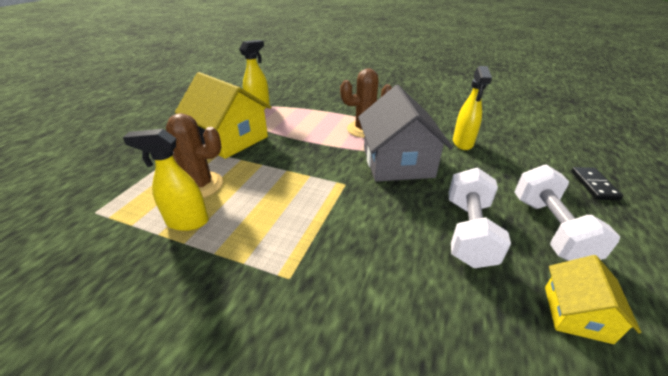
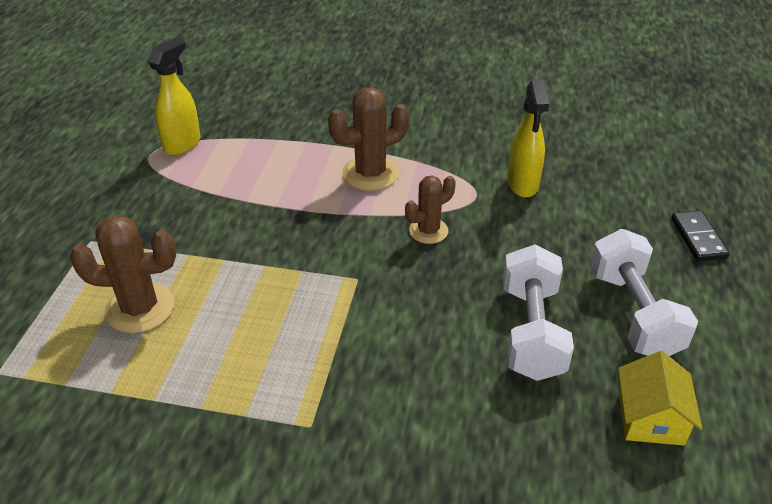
camera: 10 degrees left, 5 degrees up
yellow spray bottle [123,129,209,231] -> none
yellow house [175,72,271,159] -> none
grey house [358,85,453,182] -> brown cactus [405,175,456,244]

